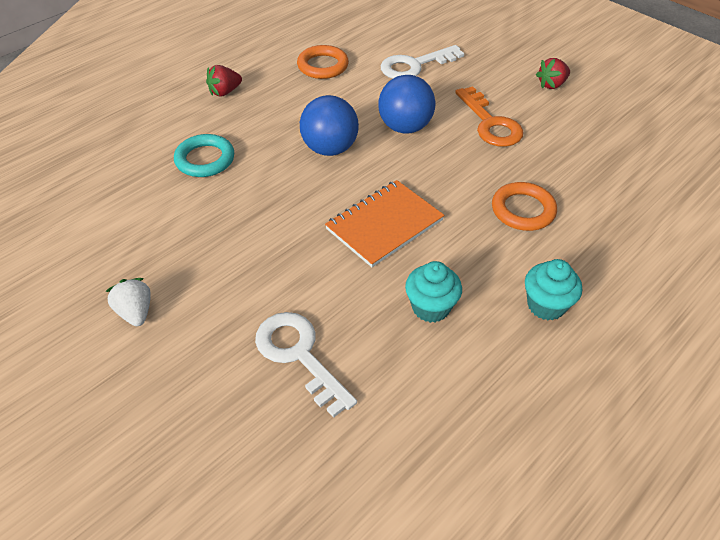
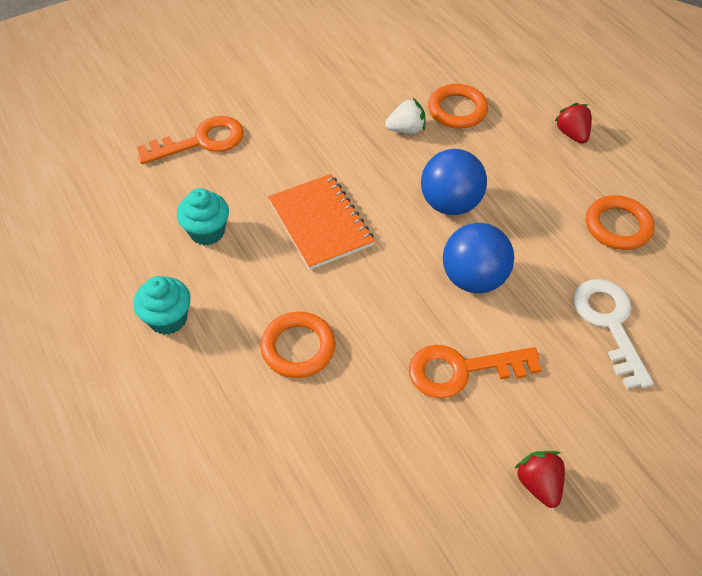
camera: 105 degrees right, 5 degrees up
white strawberry [105,278,151,326] -> white strawberry moved to [385,98,426,134]
turquoise ring [174,134,234,177] -> orange ring [428,84,488,129]
white key [255,312,357,418] -> orange key [137,116,244,164]

